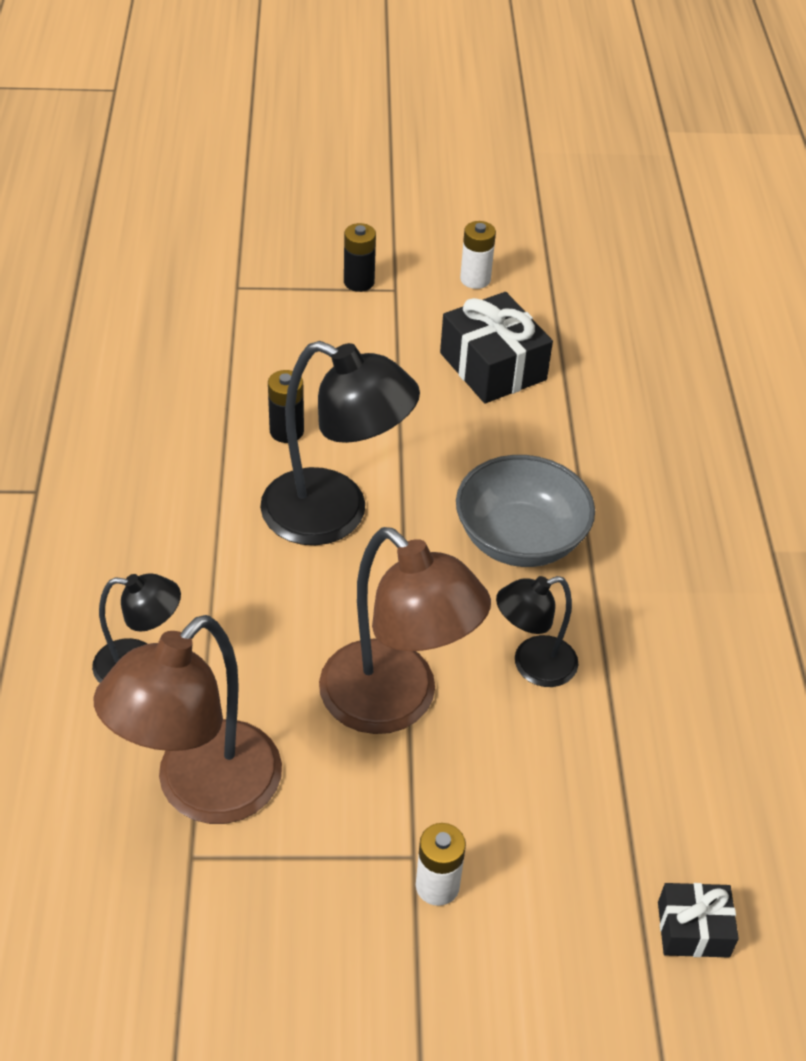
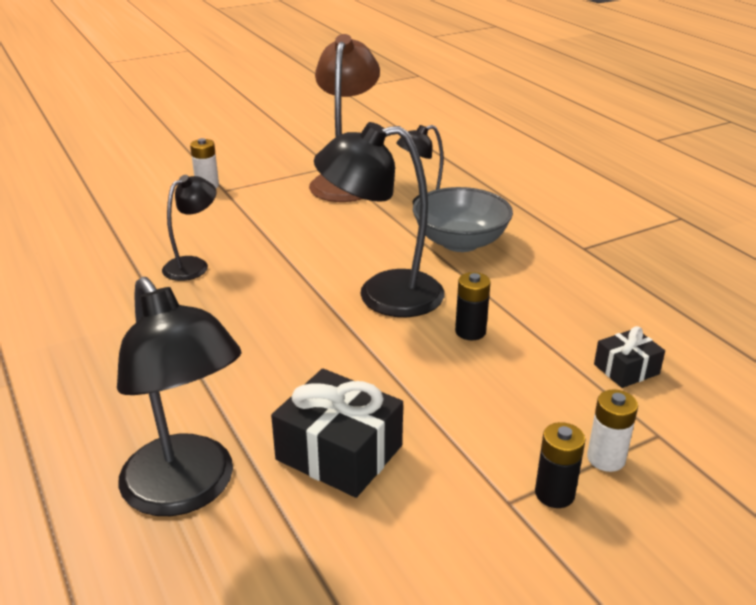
camera: 155 degrees right, 15 degrees down
brown lamp [319,527,491,734] -> none
grey bowl [456,455,595,567] -> grey bowl moved to [413,187,513,252]
white battery [460,221,496,289] -> white battery moved to [587,390,638,472]
black gift [658,883,739,957] -> black gift moved to [594,326,665,388]
none -> black lamp [117,277,242,516]

